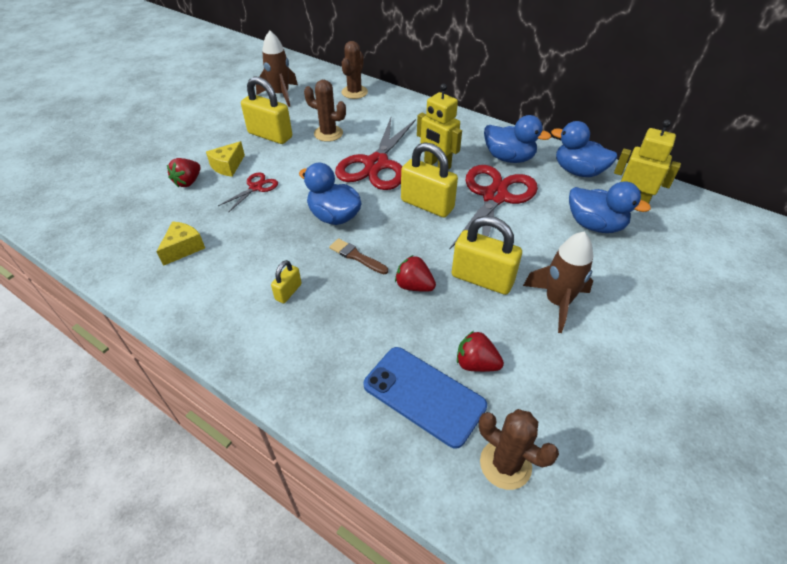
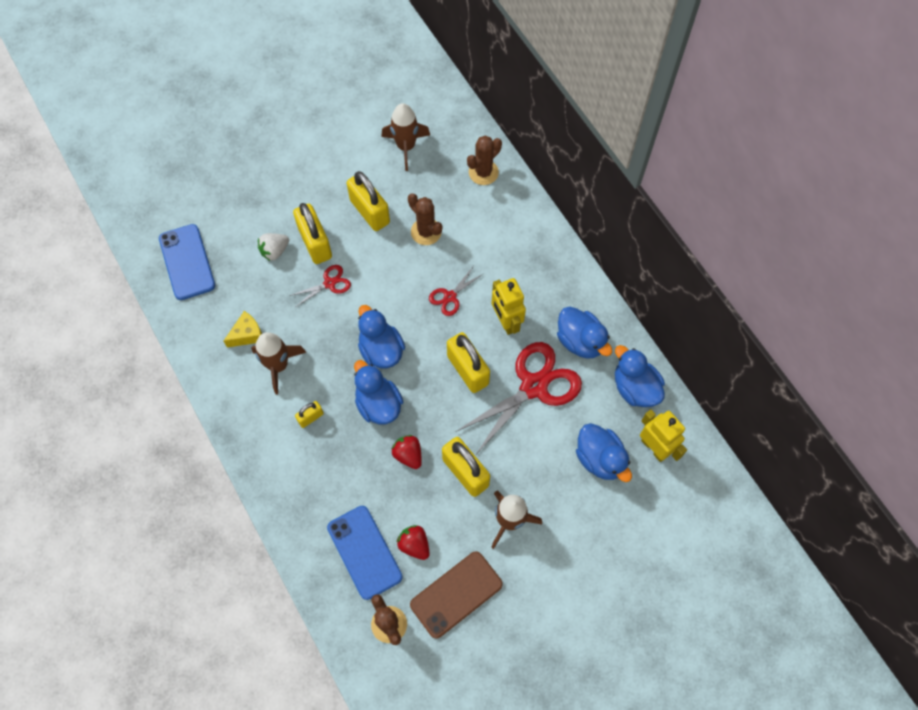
camera: 25 degrees right, 20 degrees up
red strawberry [167,158,201,187] -> white strawberry [258,233,289,261]
yellow cheese [206,141,245,177] -> yellow padlock [293,203,332,264]
brown brush [329,238,388,274] -> blue duck [354,360,403,424]
red scissors [335,118,416,190] -> red scissors [429,267,483,316], size x0.47
none -> blue phone [159,224,215,300]
none -> brown rocket [251,332,306,395]
none -> brown phone [410,551,503,639]

